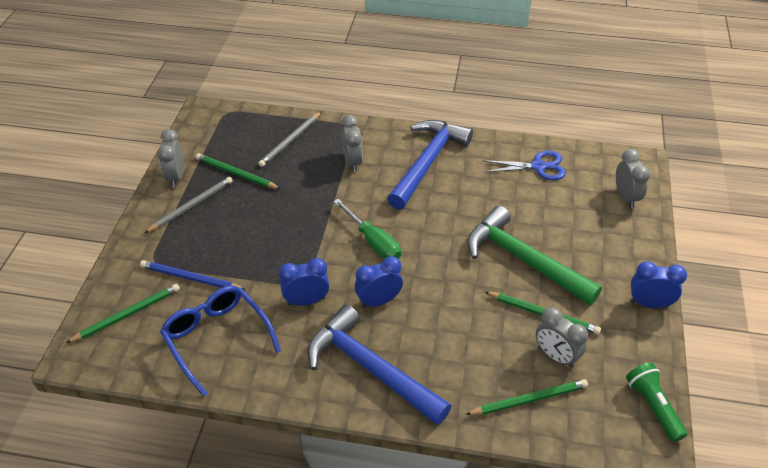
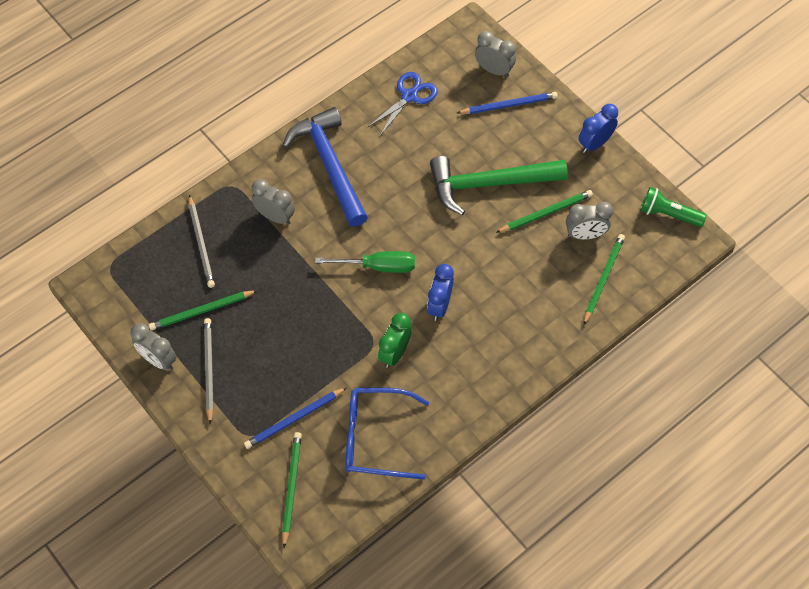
camera: 50 degrees left, 15 degrees up
blue clock [279,258,329,306] -> green clock [378,313,412,368]
blue hammer [307,305,451,425] -> none
none -> blue pencil [457,92,558,114]

